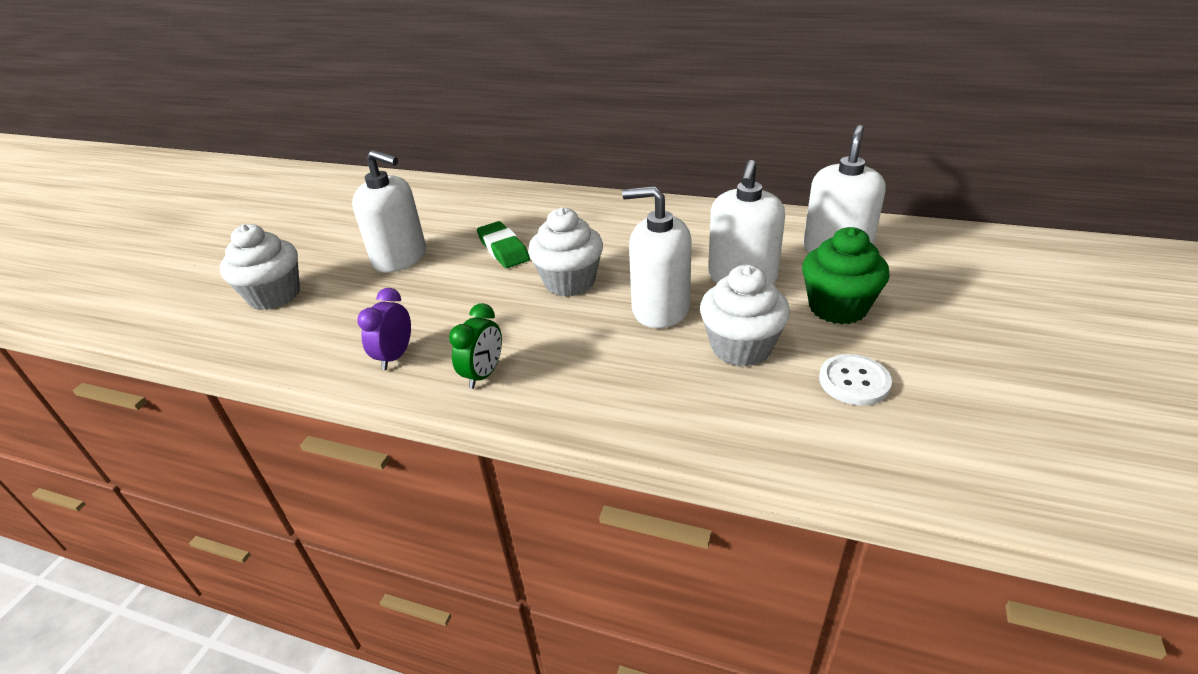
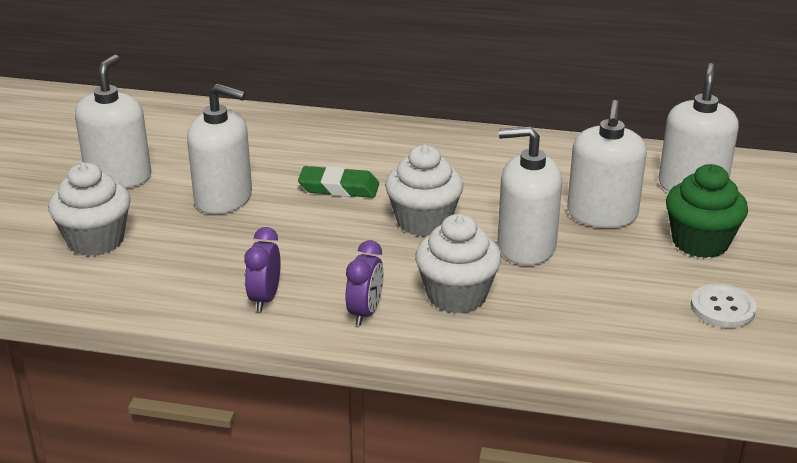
camera: 10 degrees left, 5 degrees down
green clock [449,303,502,389] -> purple clock [346,240,384,326]
green eraser [477,221,530,268] -> green eraser turned 45 degrees counterclockwise [298,166,379,198]
white cupcake [700,265,790,366] -> white cupcake moved to [415,214,501,313]
none -> white soap dispenser [75,55,151,188]

